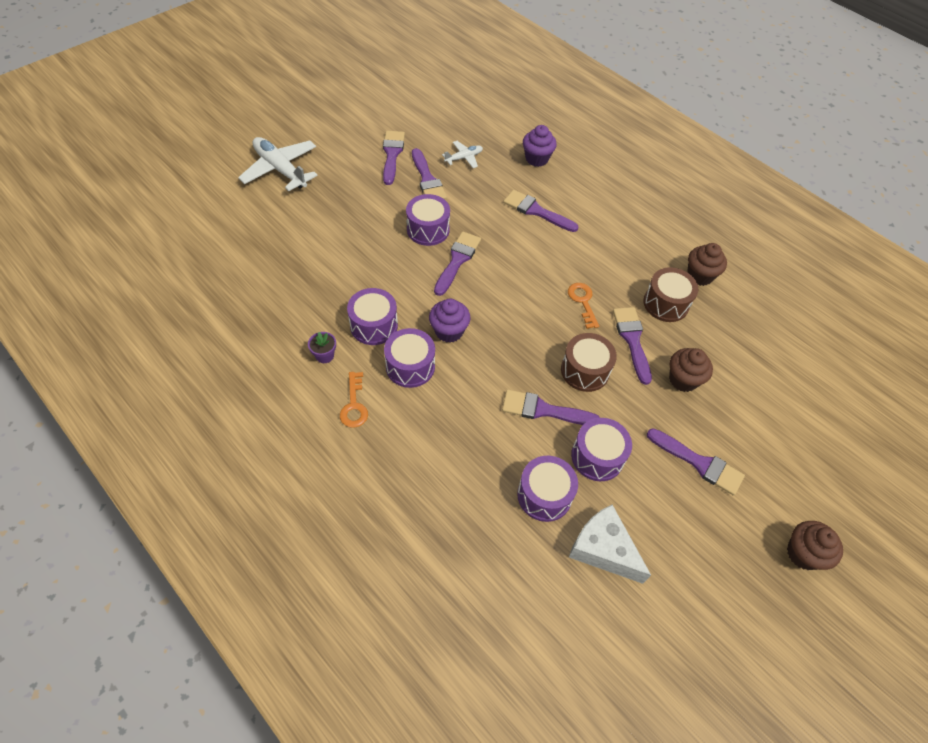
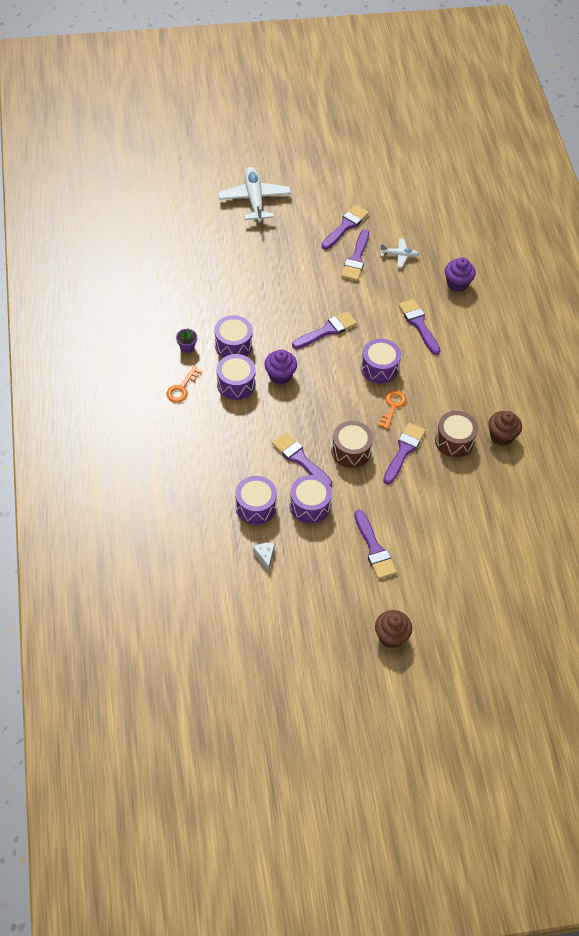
camera: 35 degrees right, 0 degrees up
purple drum [406,194,450,246] -> purple drum moved to [361,339,401,384]
white cheese [569,505,651,584] -> white cheese [253,543,275,571], size x0.48
brown cupcake [669,348,713,392] -> none

